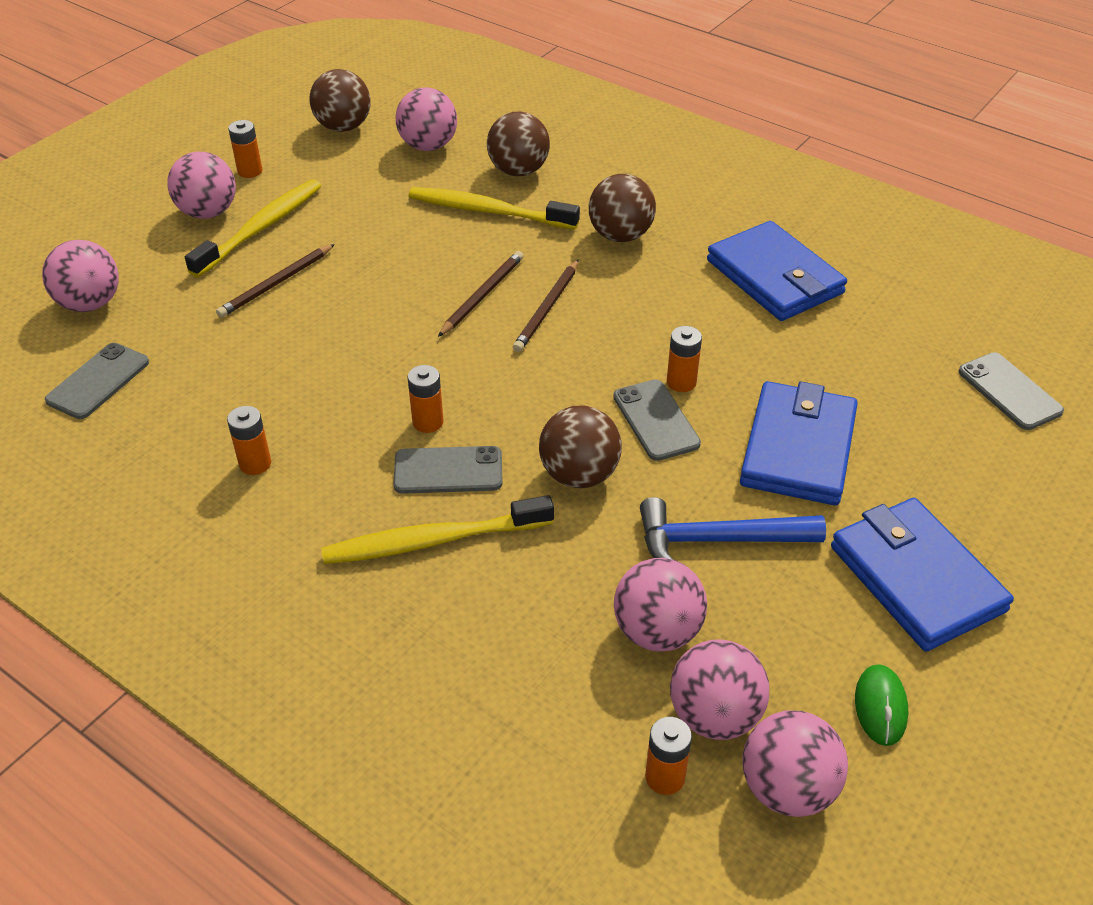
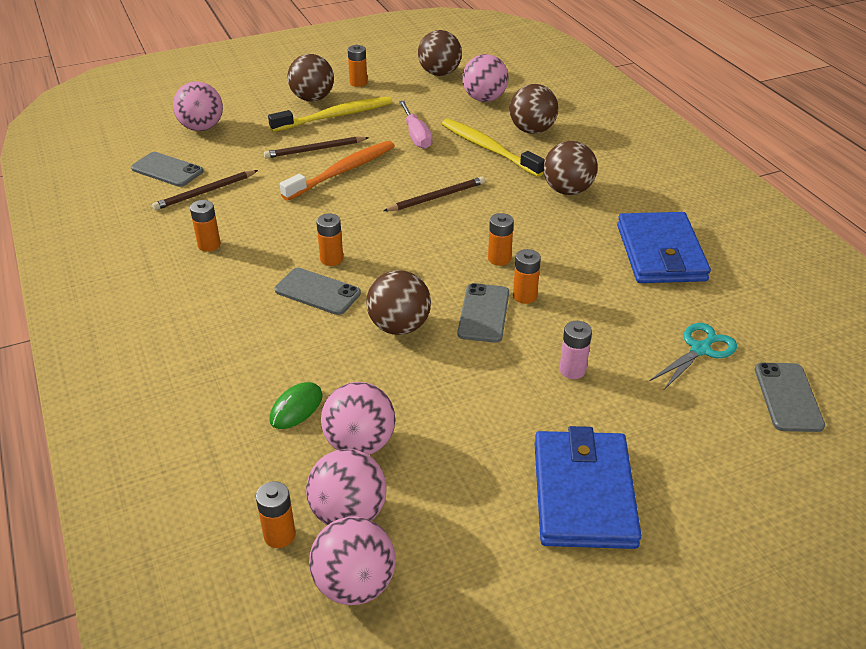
camera: 30 degrees right, 5 degrees down
grey phone [45,343,149,419] -> grey phone turned 60 degrees clockwise [131,152,203,187]
pink ball [167,152,236,219] -> brown ball [287,54,334,102]
yellow toothbrush [321,495,554,564] -> none
brown pencil [513,259,579,352] -> brown pencil moved to [152,170,258,210]
blue hammer [640,497,826,560] -> none
blue wallet [740,381,858,506] -> pink battery [559,321,592,379]
green mouse [855,665,908,746] -> green mouse moved to [269,382,323,429]
none -> orange toothbrush [280,141,395,201]
none -> pink screwdriver [399,101,432,149]
none -> orange battery [488,213,514,266]
none -> turquoise scissors [650,323,737,391]

